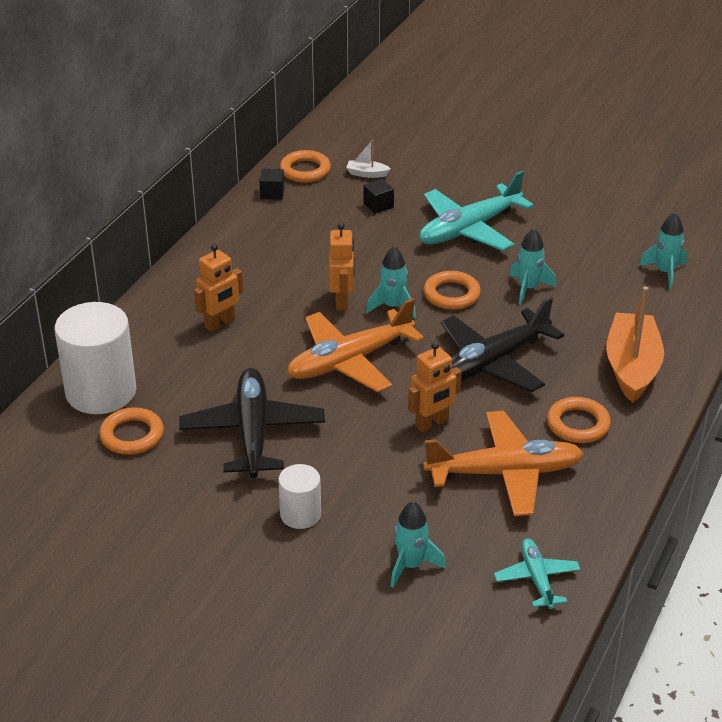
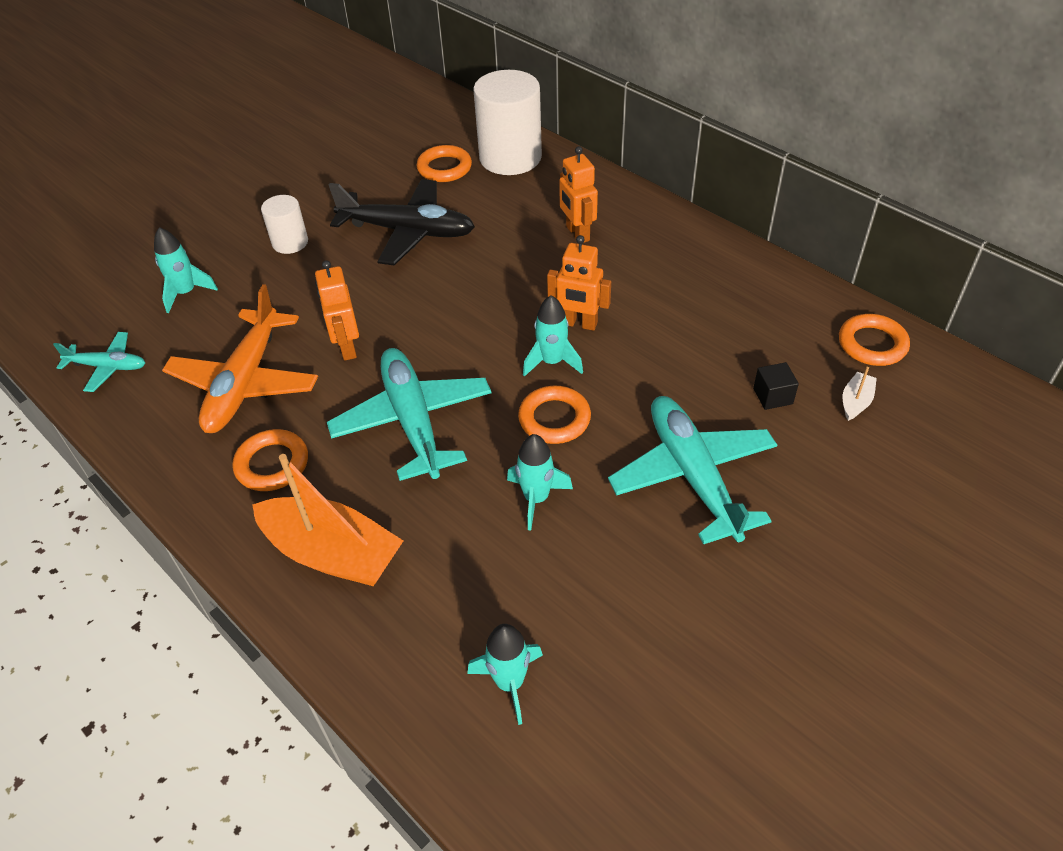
camera: 110 degrees right, 10 degrees up
black cube [259,169,284,200] -> none
orange plane [287,298,424,392] -> none
black plane [441,296,564,392] -> turquoise plane [327,348,492,481]

